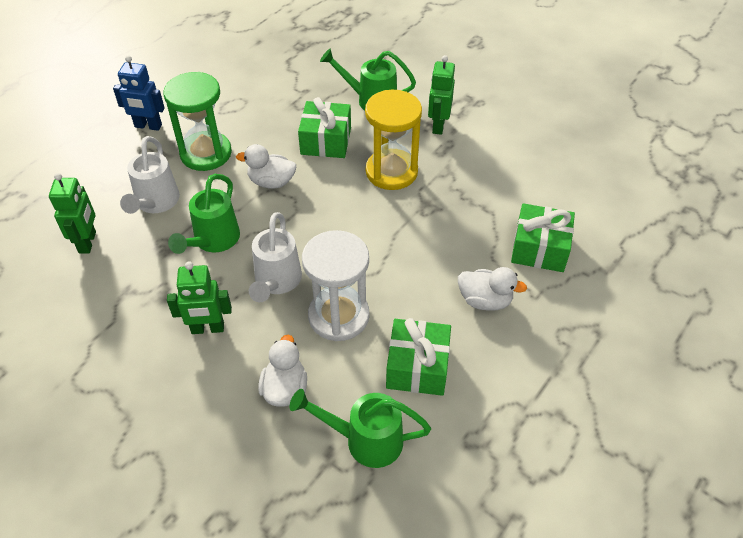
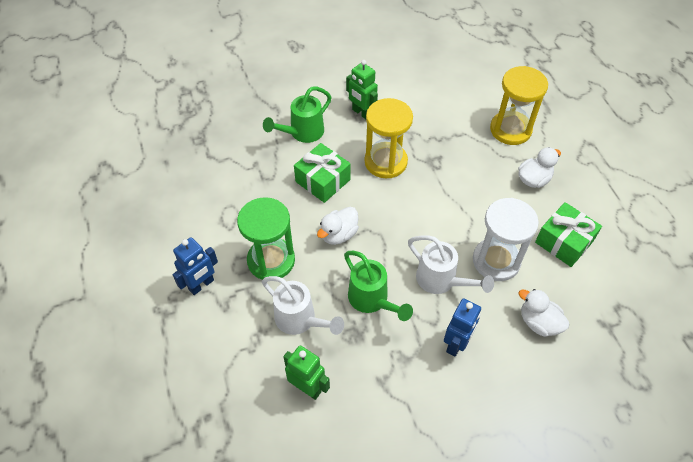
camera: 55 degrees left, 5 degrees up
green robot [167,262,232,334] -> blue robot [444,299,481,356]
green watering can [289,389,431,468] -> none
green gift [511,203,575,272] -> yellow hourglass [490,66,548,145]

